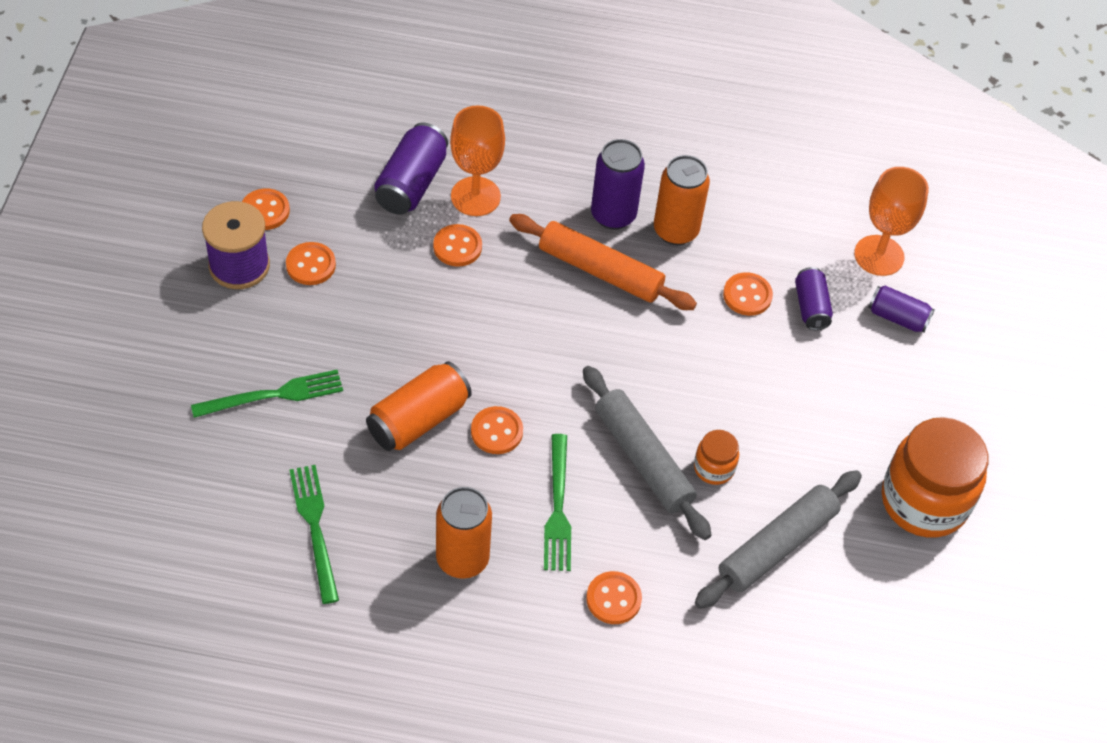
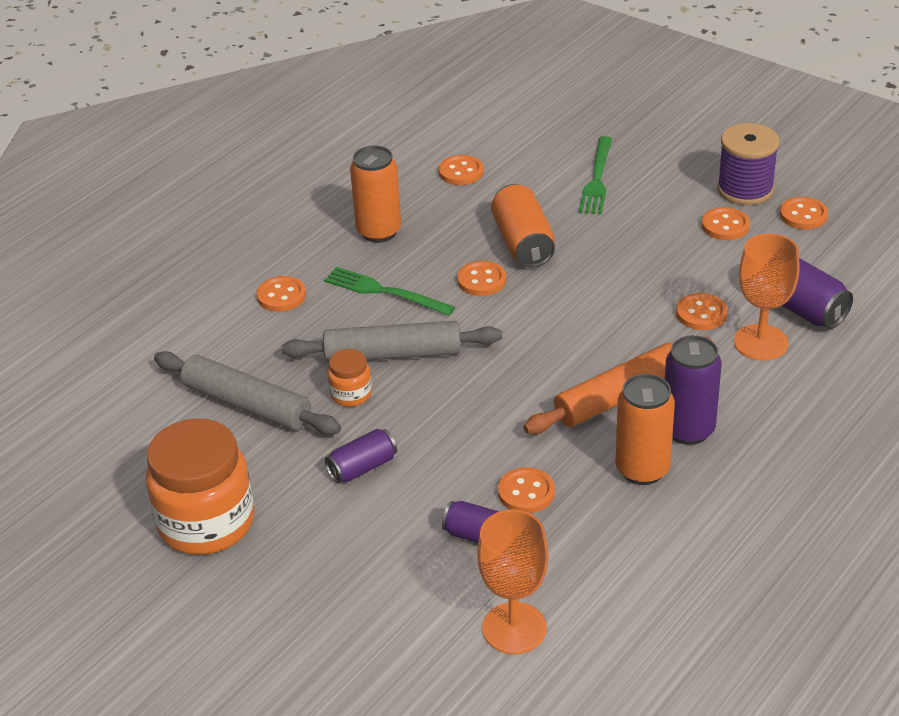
camera: 125 degrees right, 15 degrees down
green fork [290,465,339,604] -> orange button [439,155,484,185]
grey rolling pin [695,470,862,609] -> grey rolling pin turned 45 degrees counterclockwise [154,351,341,435]
purple can [868,286,935,333] -> purple can moved to [325,429,397,484]

